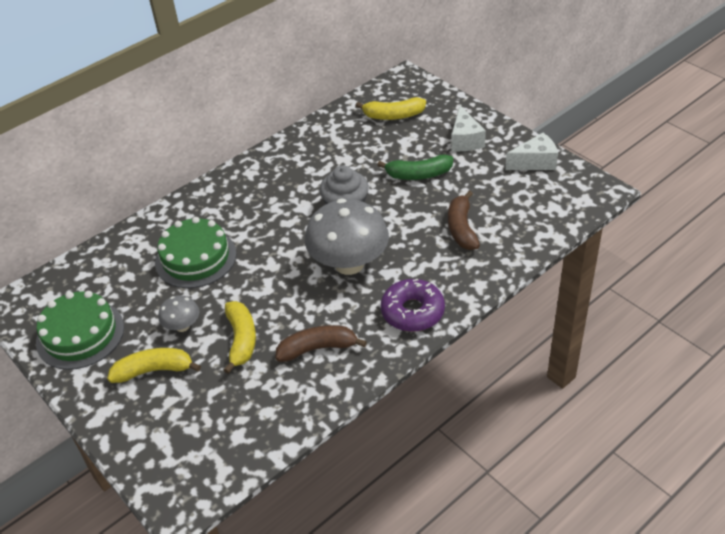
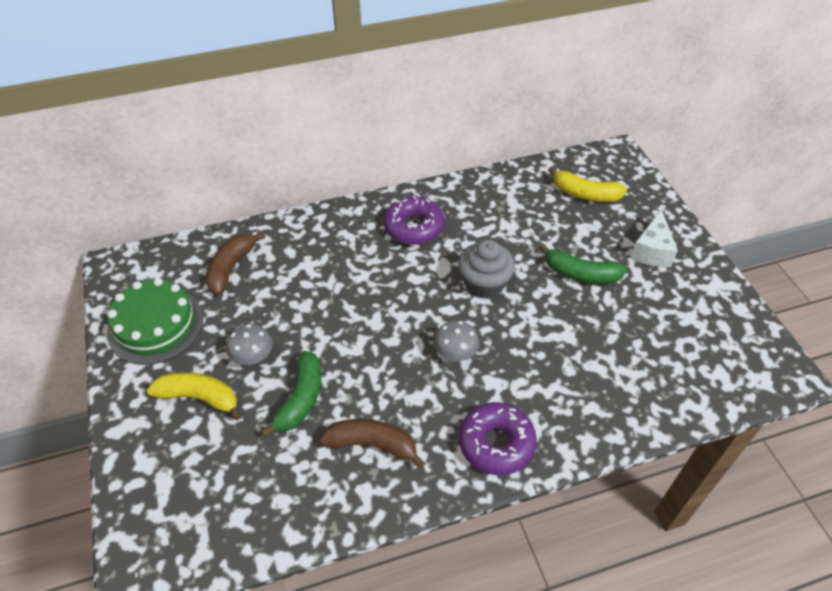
camera: 20 degrees right, 5 degrees up
green cake [155,217,236,288] -> none
yellow banana [224,301,256,374] -> green banana [261,351,321,437]
grey mushroom [305,199,389,275] -> grey mushroom [434,321,479,361], size x0.47
brown banana [448,191,480,250] -> brown banana moved to [206,232,266,295]
white cheese [505,133,558,170] -> none
none -> purple donut [384,195,444,245]

